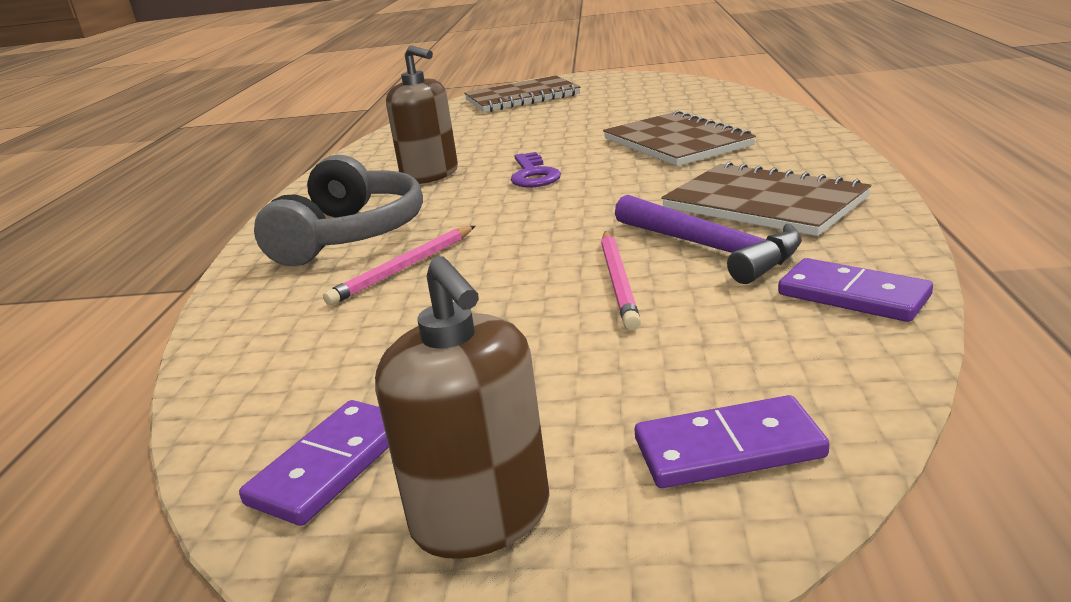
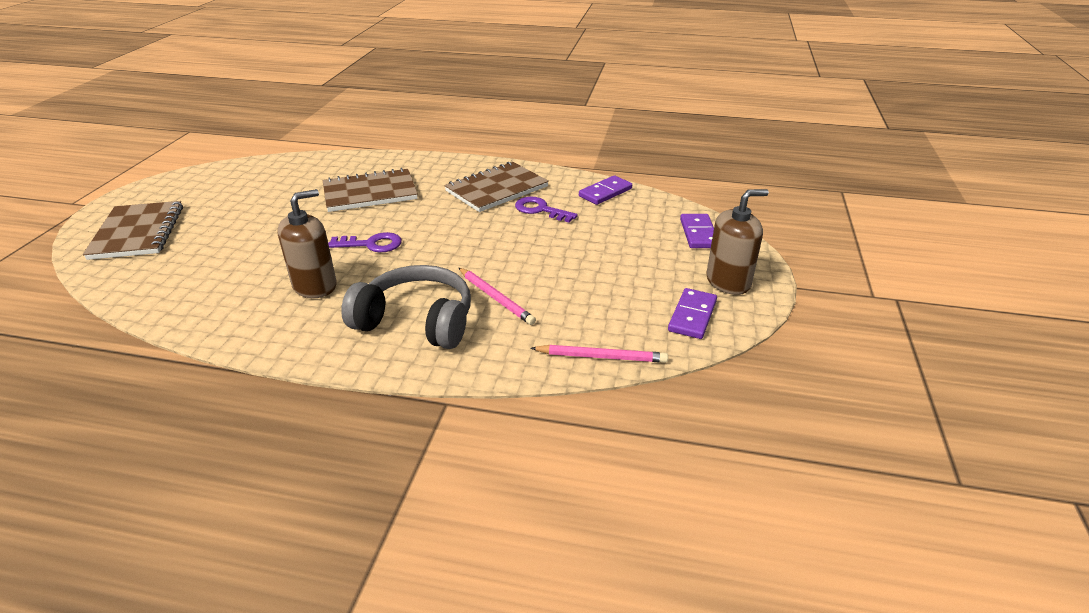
camera: 85 degrees left, 10 degrees up
purple domino [239,400,389,526] -> purple domino turned 75 degrees clockwise [668,288,717,339]
pink pencil [601,231,641,330] -> pink pencil moved to [530,345,668,363]
purple hammer [615,195,802,284] -> purple key [515,197,578,222]

